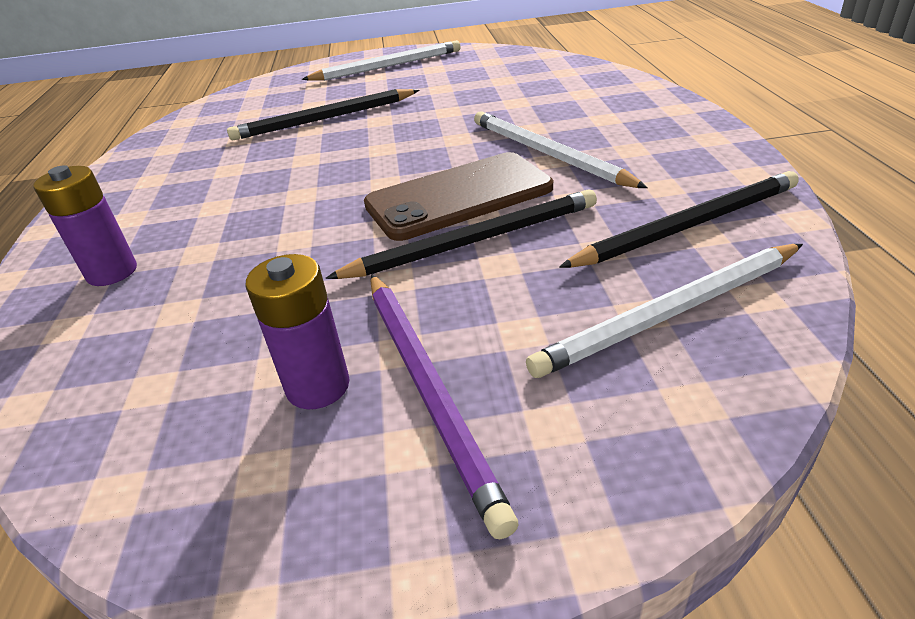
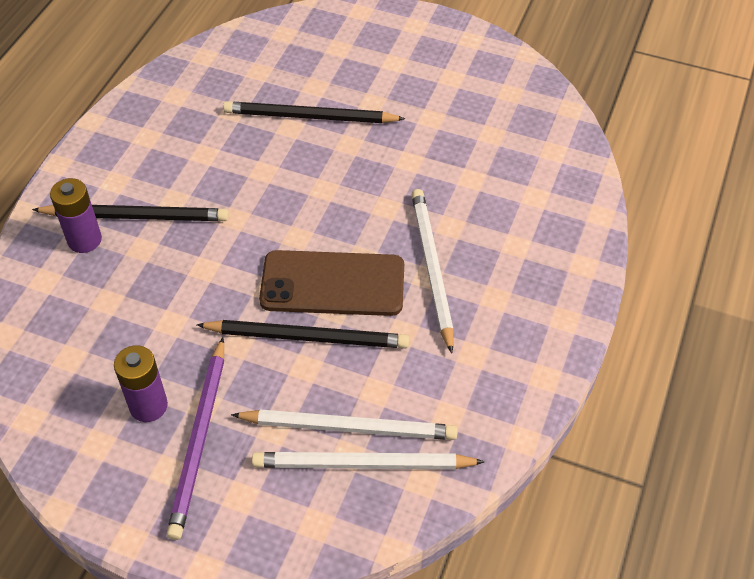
camera: 25 degrees right, 15 degrees up
white pencil [302,40,460,81] -> white pencil moved to [231,410,458,440]
black pencil [559,171,799,268] -> black pencil moved to [32,205,229,221]

